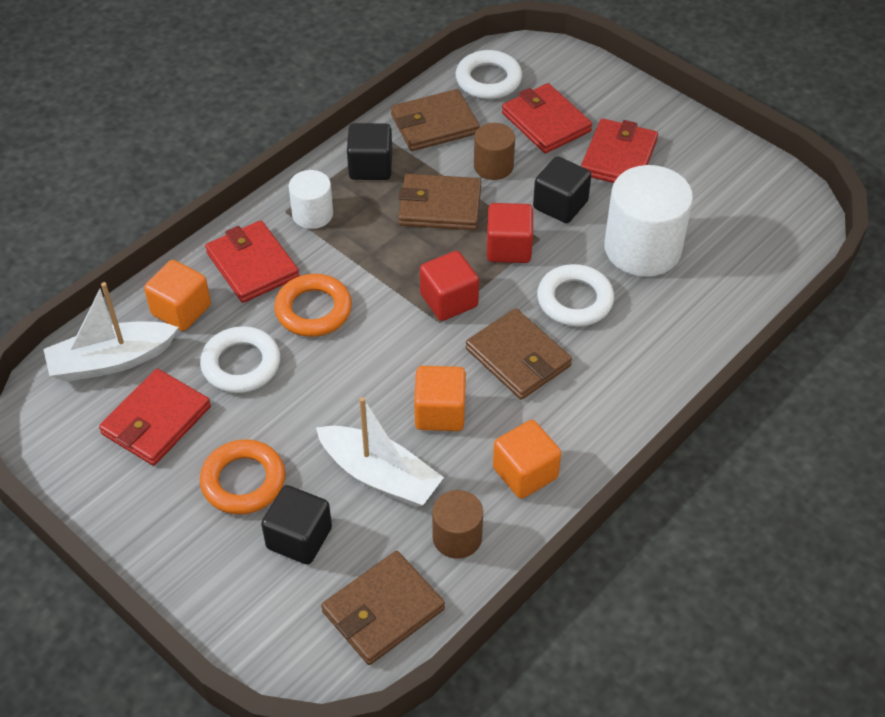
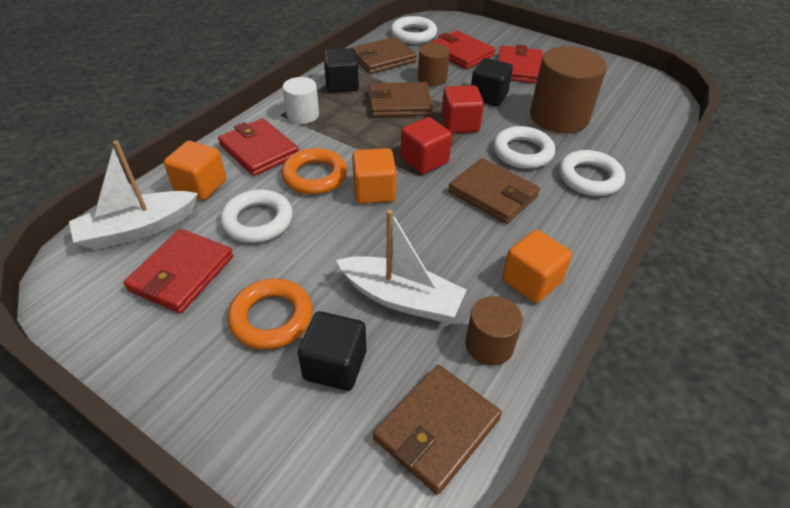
camera: 10 degrees left, 5 degrees down
orange cube [414,366,466,431] -> orange cube moved to [352,148,397,204]
white cylinder [604,165,693,277] -> brown cylinder [530,46,607,133]
none -> white ring [559,150,625,196]

